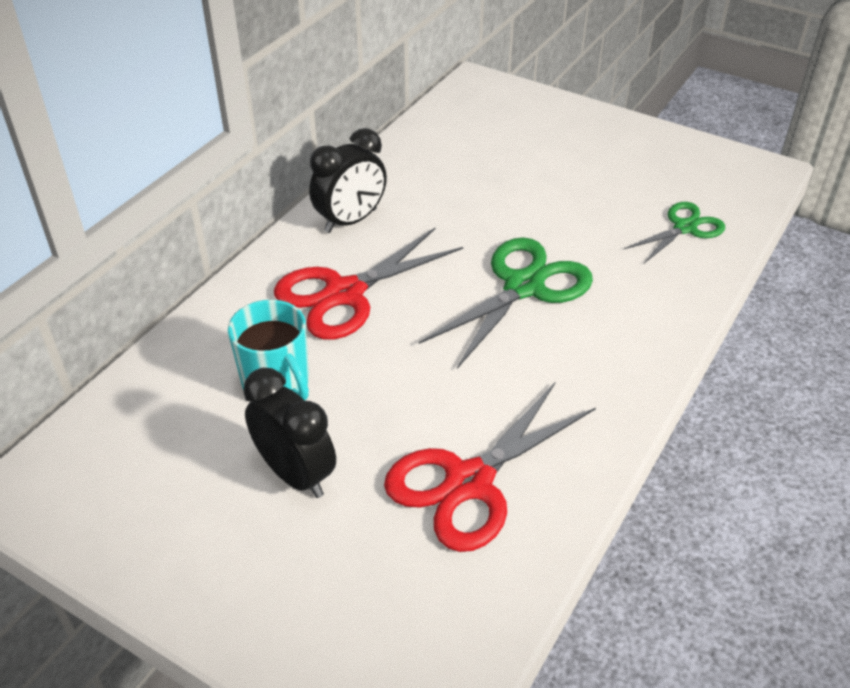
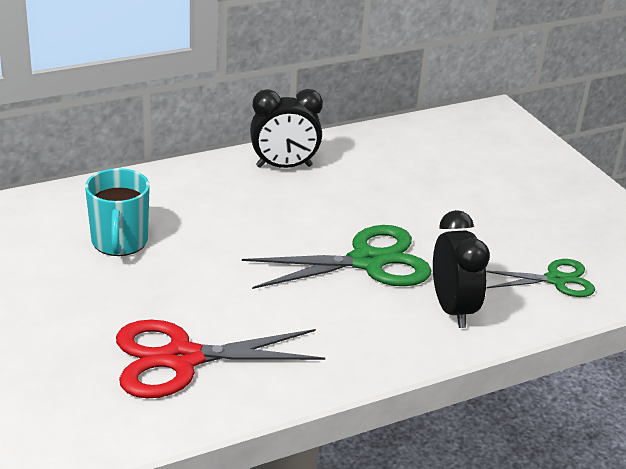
camera: 30 degrees right, 10 degrees down
black clock [243,368,336,498] -> black clock moved to [433,210,490,328]
red scissors [274,228,463,340] -> none

